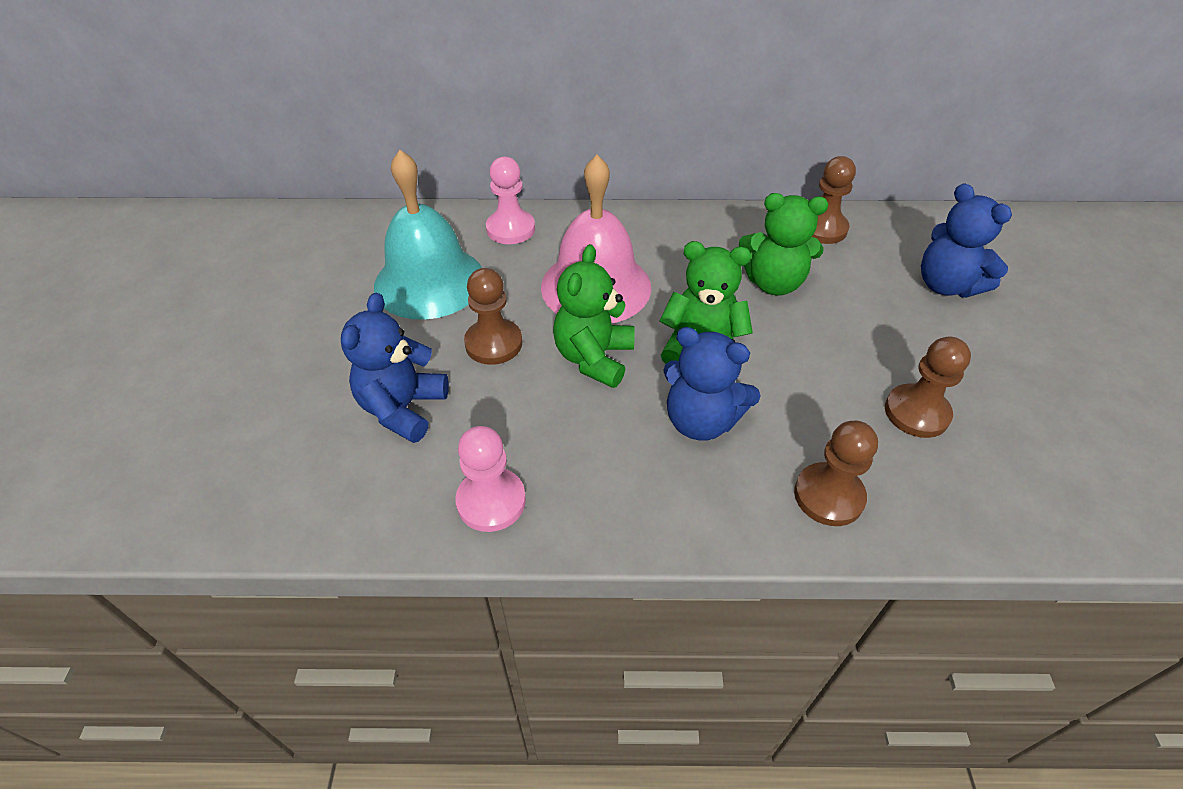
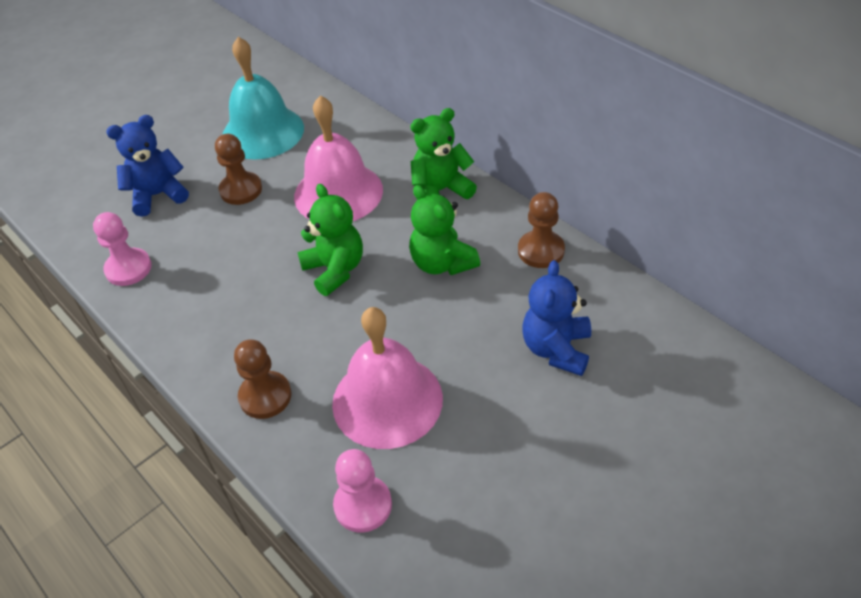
camera: 50 degrees right, 0 degrees up
pink pawn [486,157,535,244] -> pink pawn moved to [333,449,392,532]
green teddy bear [553,244,635,388] -> green teddy bear moved to [410,108,477,199]
blue teddy bear [663,327,760,440] -> none
brown pawn [885,336,971,438] -> pink bell [332,307,443,449]

